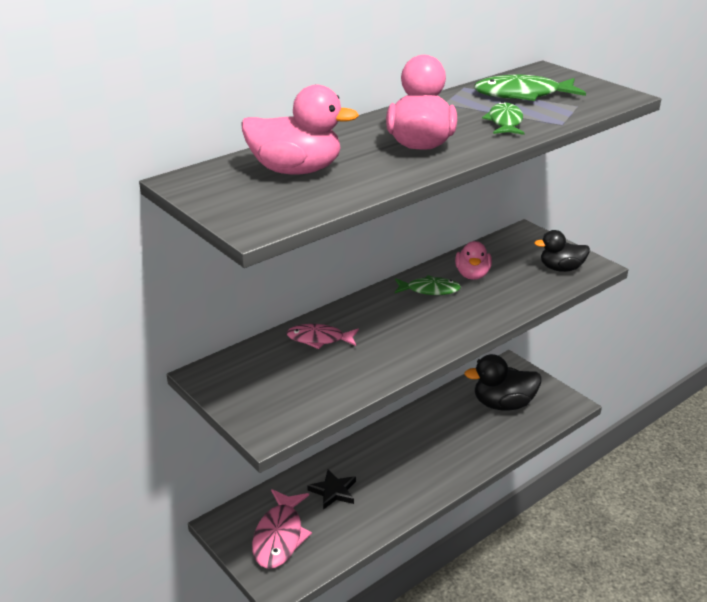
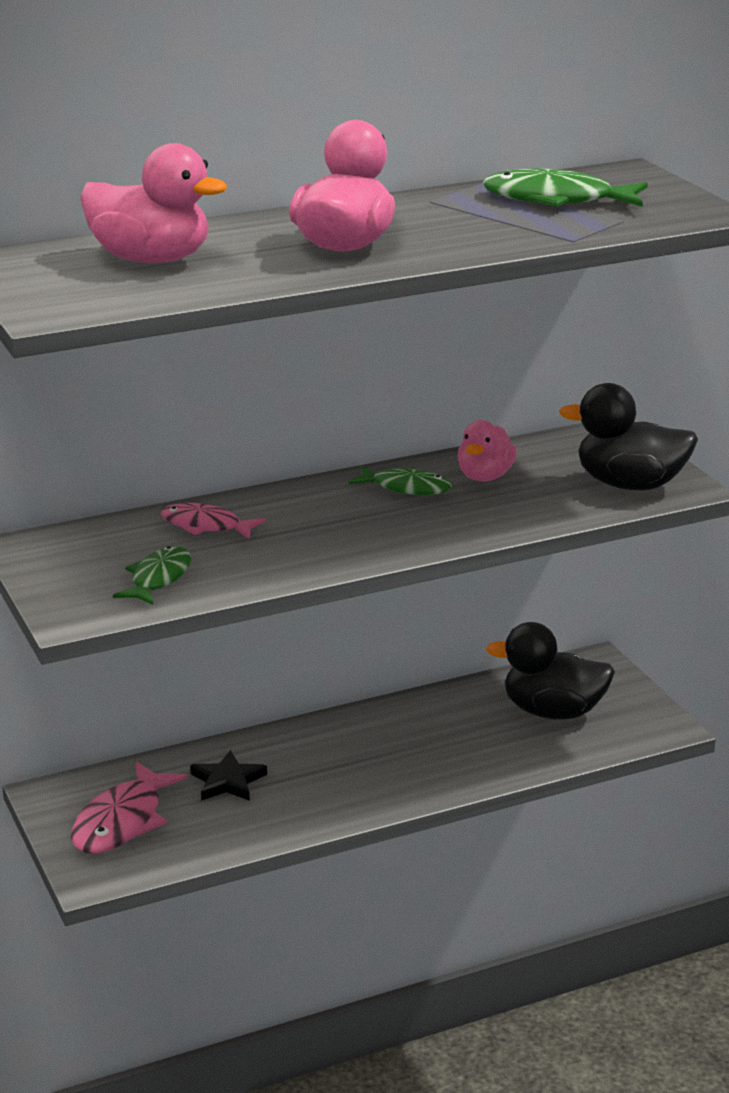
camera: 15 degrees right, 5 degrees down
green fish [482,102,524,135] -> green fish moved to [113,546,191,605]
black duck [534,230,590,272] -> black duck [559,383,698,490], size x1.54

